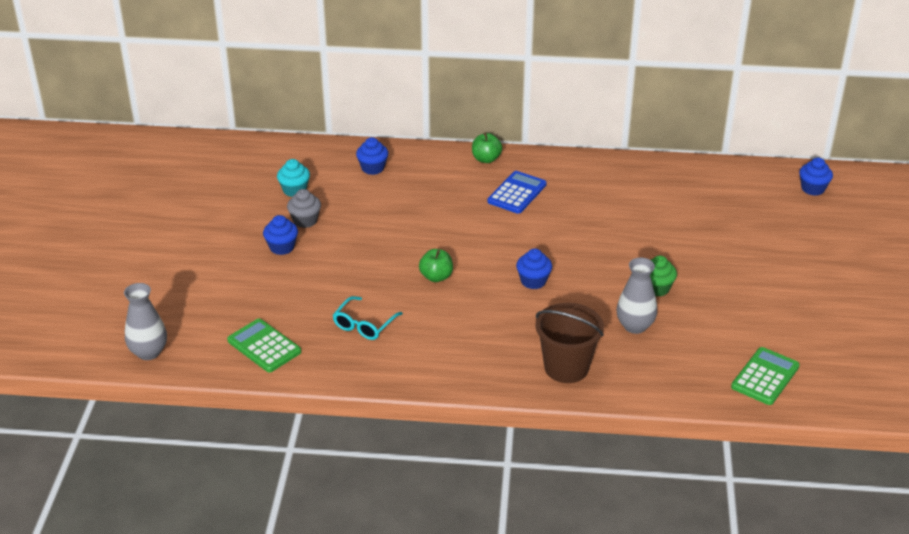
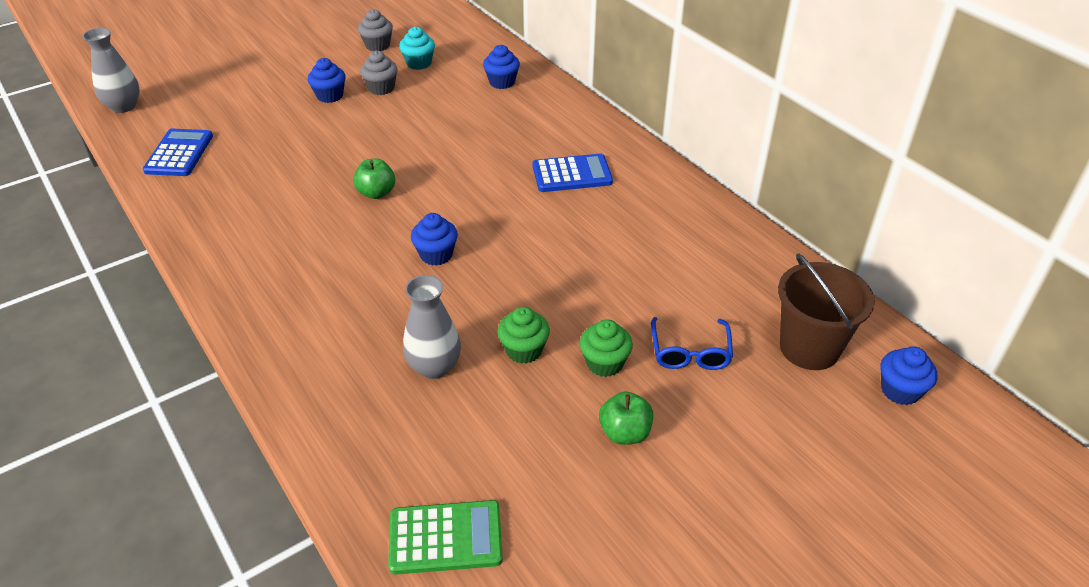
camera: 50 degrees right, 5 degrees up
green calculator [227,319,301,373] -> blue calculator [143,129,213,176]
turquoise glasses [333,296,403,340] -> none
green apple [472,132,502,163] -> green apple moved to [599,392,653,445]
brown bucket [535,303,604,383] -> brown bucket moved to [778,253,875,370]
none -> grey cupcake [358,9,393,51]
none -> green cupcake [580,319,633,377]
none -> blue glasses [651,317,733,370]

